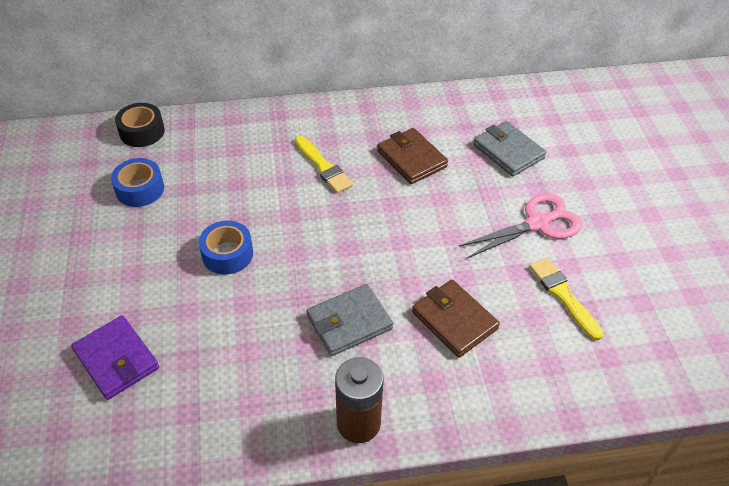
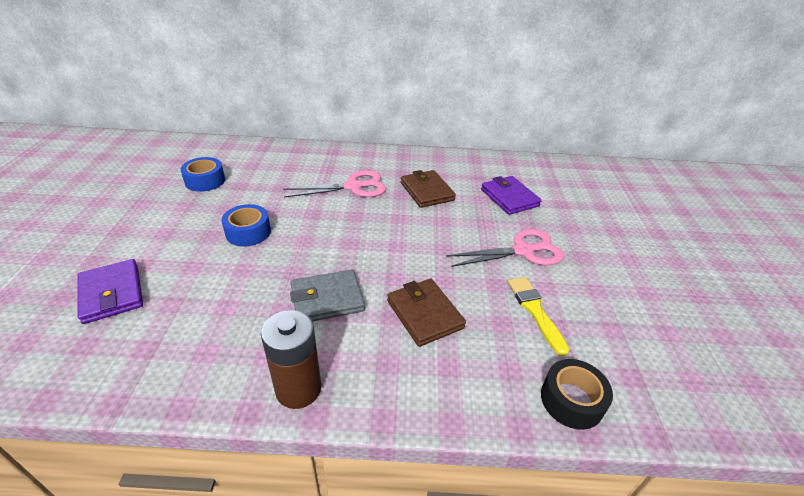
camera: 10 degrees right, 10 degrees down
black tape [115,103,165,147] -> black tape moved to [541,359,613,430]
yellow brush [295,136,353,193] -> pink scissors [283,170,386,197]
grey wallet [473,121,546,177] -> purple wallet [481,176,542,215]

